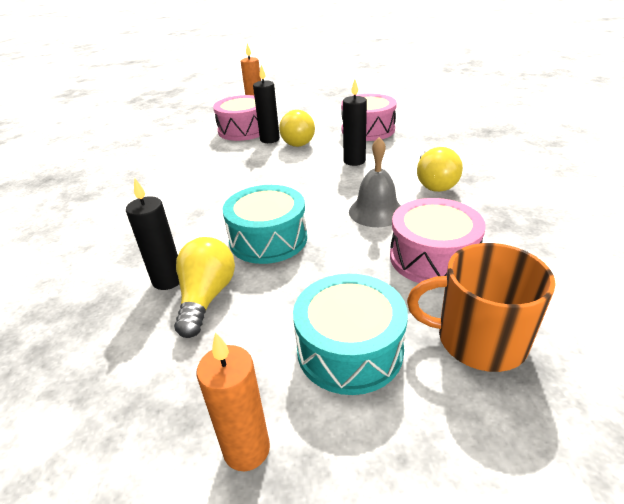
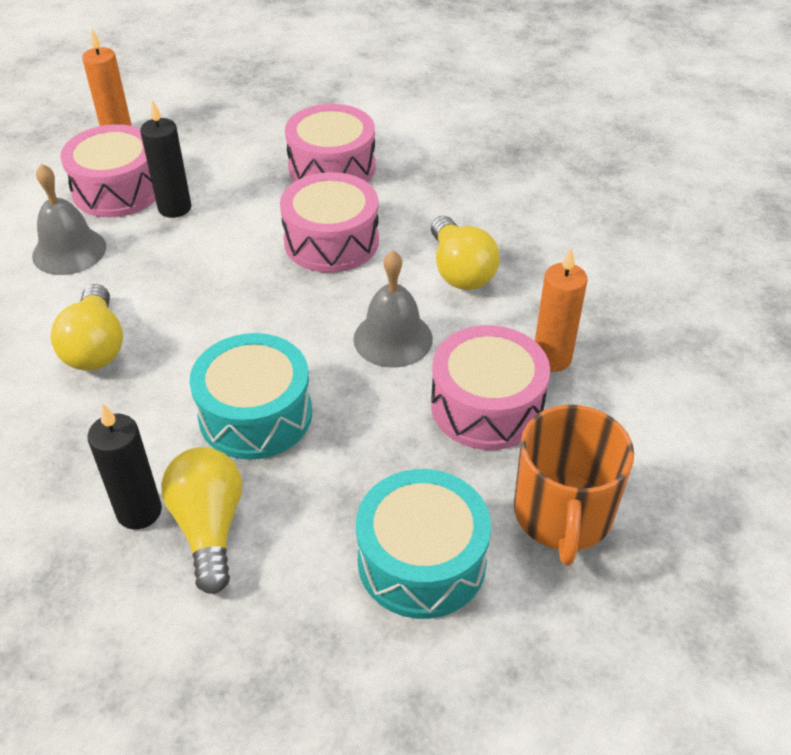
camera: 20 degrees left, 10 degrees up
orange candle [196,332,270,471] -> orange candle moved to [535,248,588,372]
yellow light bulb [279,110,315,147] -> yellow light bulb moved to [50,284,123,371]
black candle [343,79,367,166] -> pink drum [280,172,379,273]
orange mug [407,243,556,372] -> orange mug turned 75 degrees counterclockwise [514,405,634,566]
none -> grey bell [32,164,106,275]

